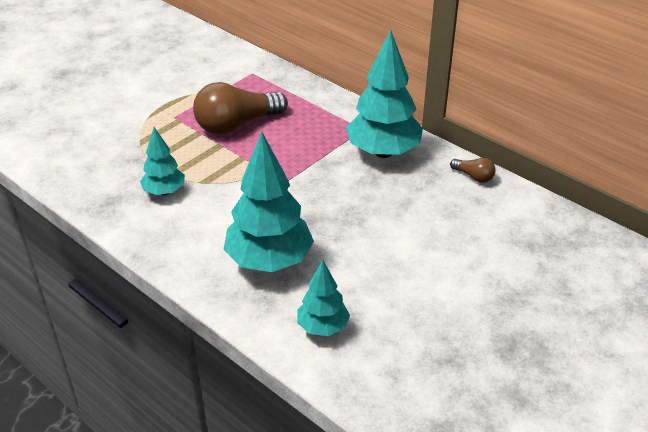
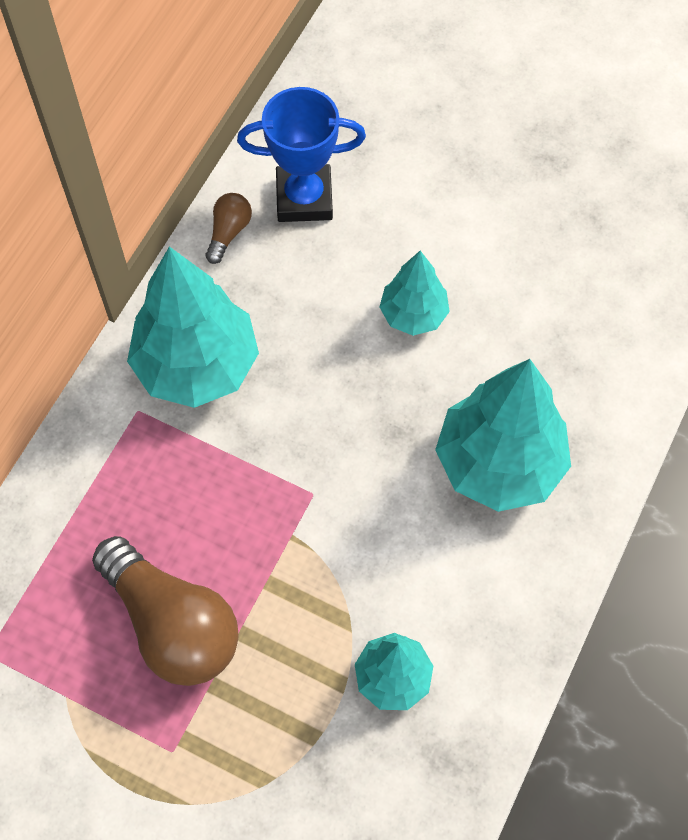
camera: 105 degrees left, 25 degrees up
turquoise tree [297,260,350,336] -> turquoise tree moved to [380,251,450,336]
none -> blue trophy [237,87,366,222]

